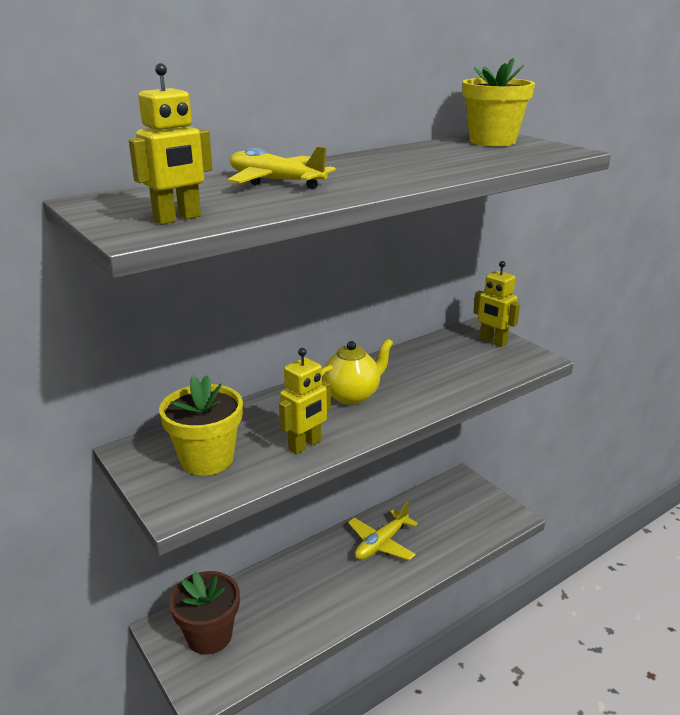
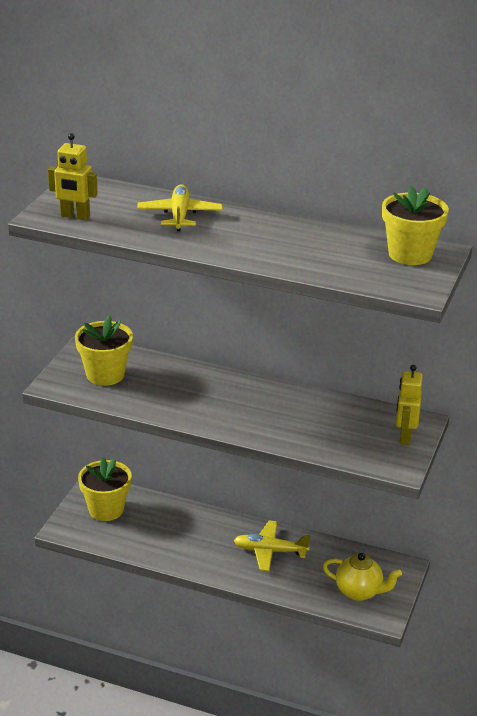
camera: 55 degrees right, 5 degrees up
brown flower pot [169,571,240,655] -> yellow flower pot [78,457,132,521]
yellow robot [279,348,331,454] -> none
yellow teapot [322,339,393,405] -> yellow teapot moved to [323,553,402,601]

